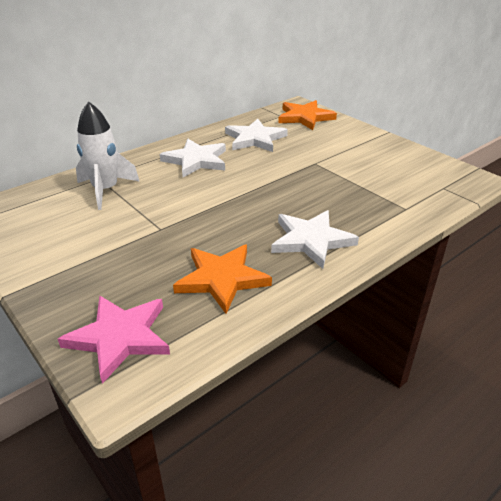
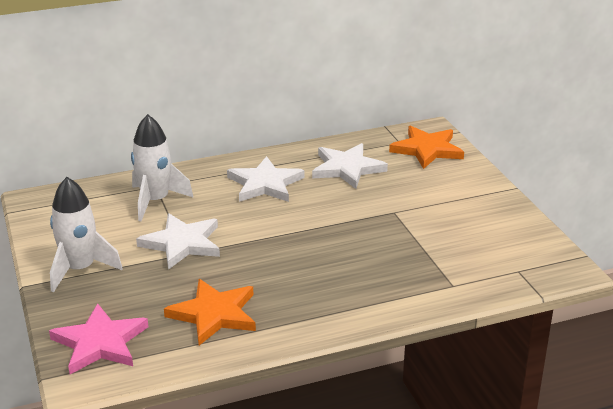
camera: 20 degrees right, 5 degrees down
white star [271,210,359,269] -> white star moved to [136,213,220,270]
none -> white rocket [50,177,123,292]

